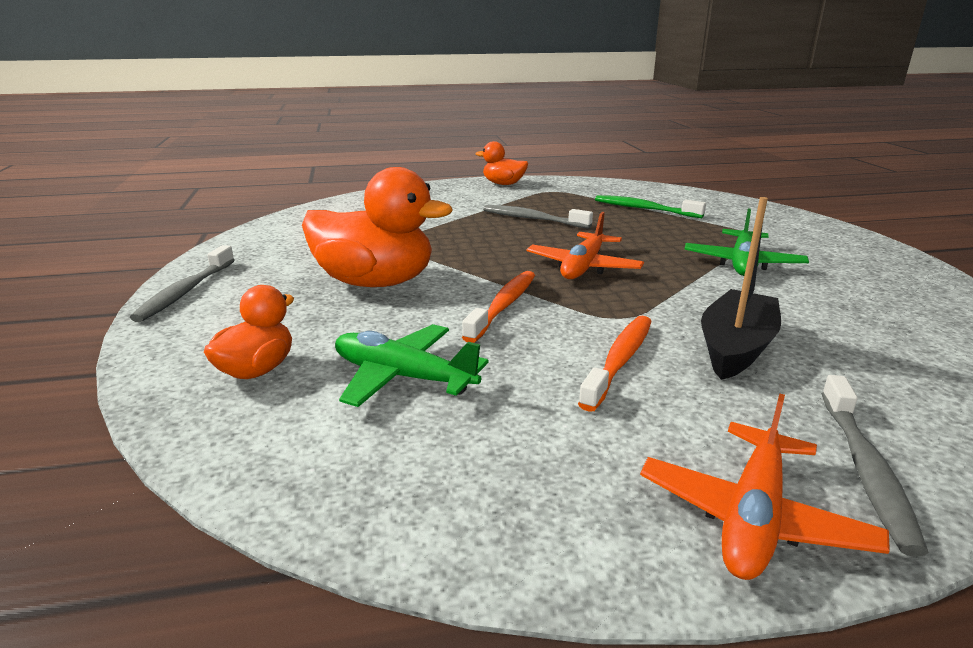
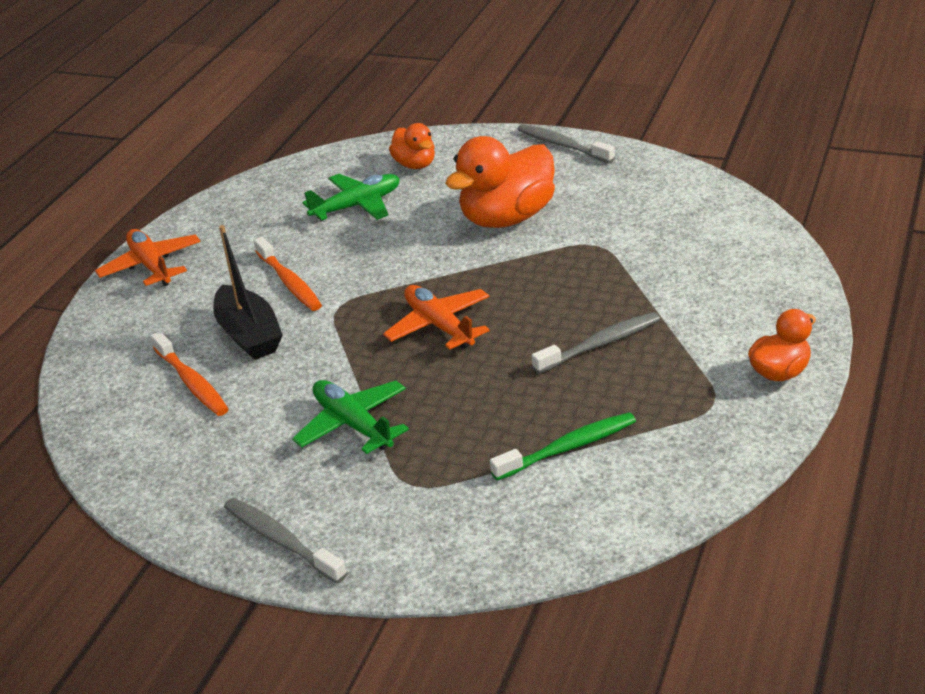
camera: 125 degrees right, 10 degrees up
orange toothbrush [462,271,535,343] -> orange toothbrush moved to [151,331,229,416]
grey toothbrush [821,375,929,557] -> grey toothbrush moved to [224,498,347,584]

